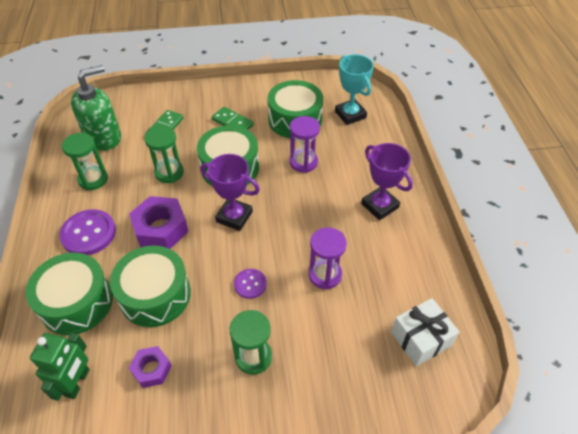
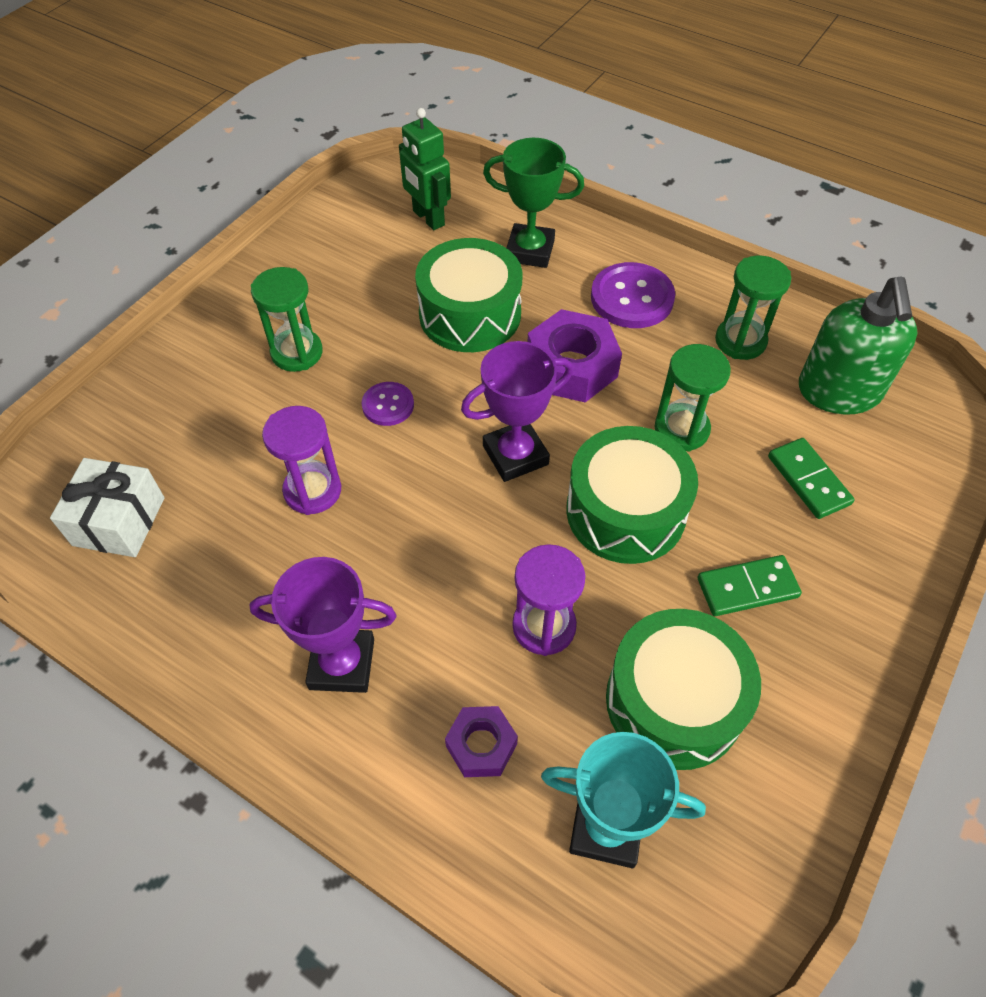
camera: 130 degrees right, 5 degrees up
green drum [25,253,113,335] -> green trophy [483,138,584,268]
purple nut [129,346,172,388] -> purple nut moved to [445,706,518,777]

